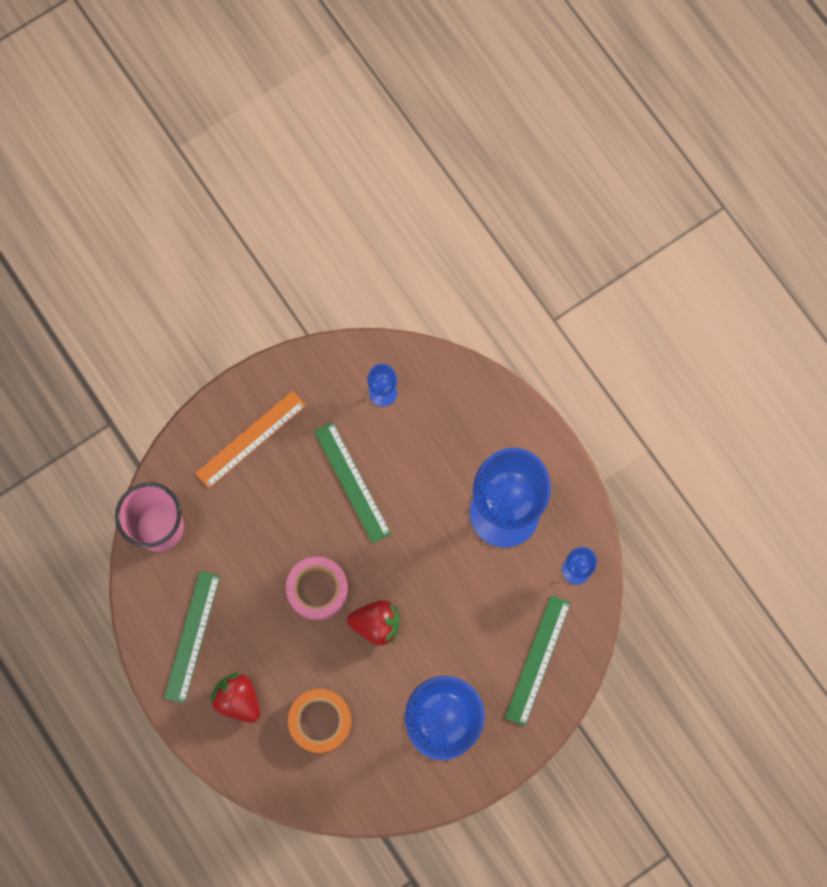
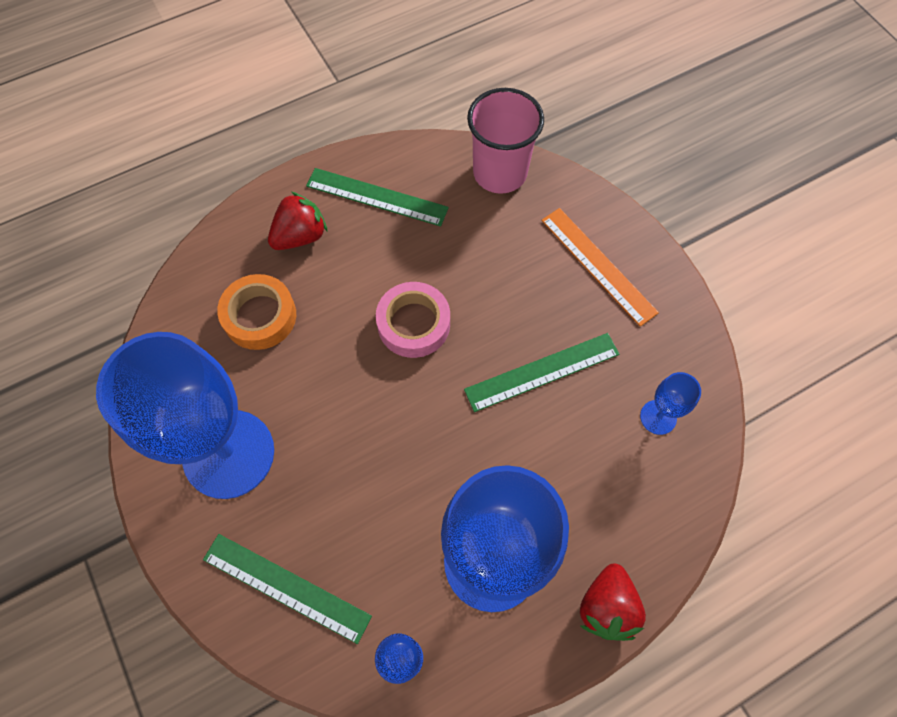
camera: 95 degrees right, 10 degrees down
red strawberry [347,600,399,645] -> red strawberry moved to [580,564,646,641]

